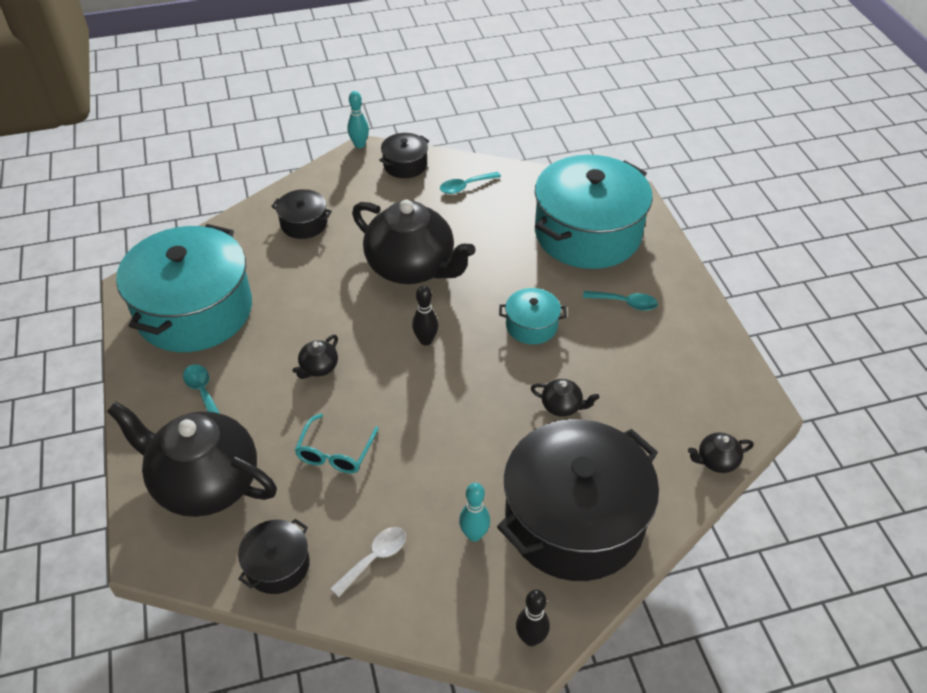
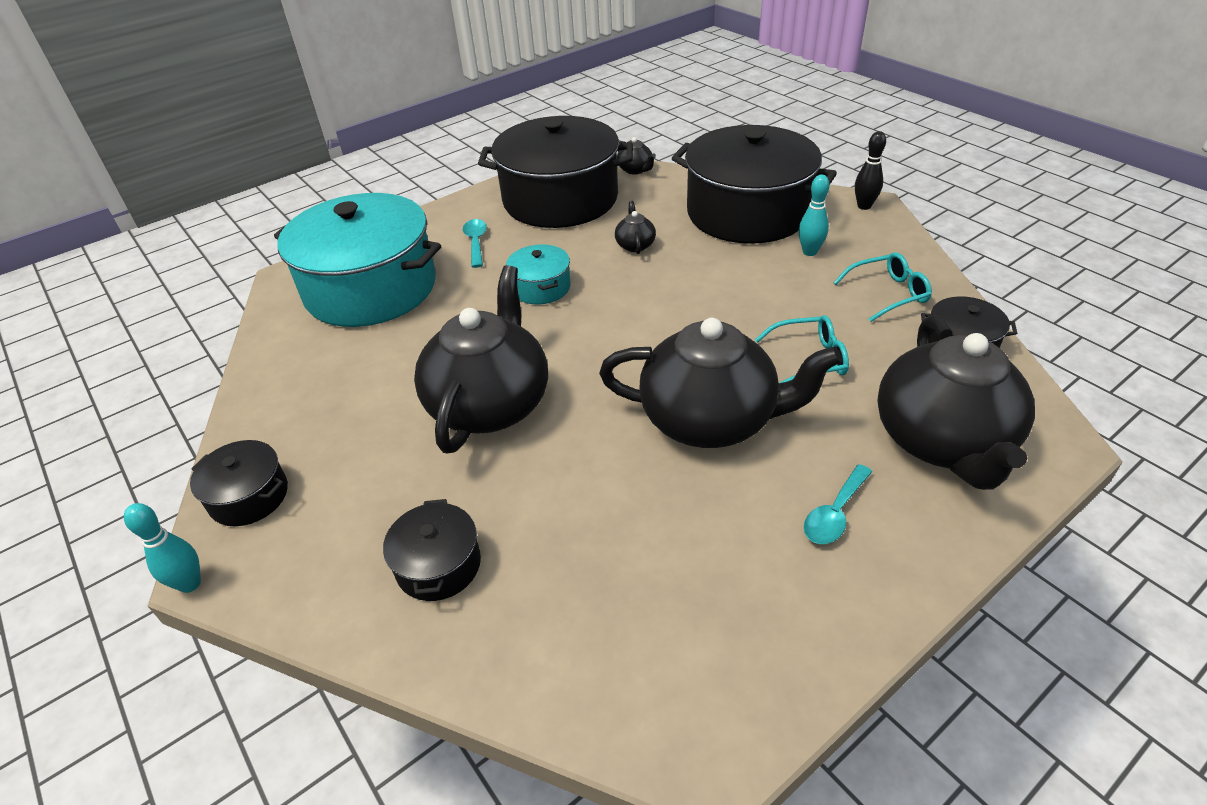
camera: 110 degrees left, 5 degrees down
turquoise pot [116,224,252,352] -> none
black teapot [292,335,338,379] -> black teapot [599,318,842,448], size x2.49
white spoon [330,527,406,597] -> turquoise glasses [833,252,932,322]
black bowling pin [412,285,438,346] -> none
turquoise spoon [440,172,501,194] -> none
none -> black pot [478,116,633,228]

